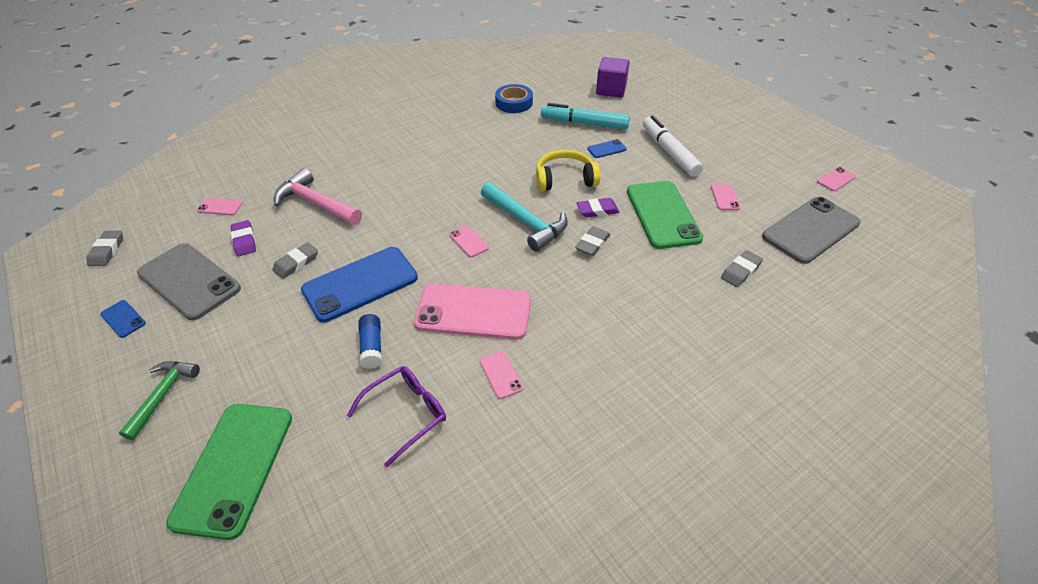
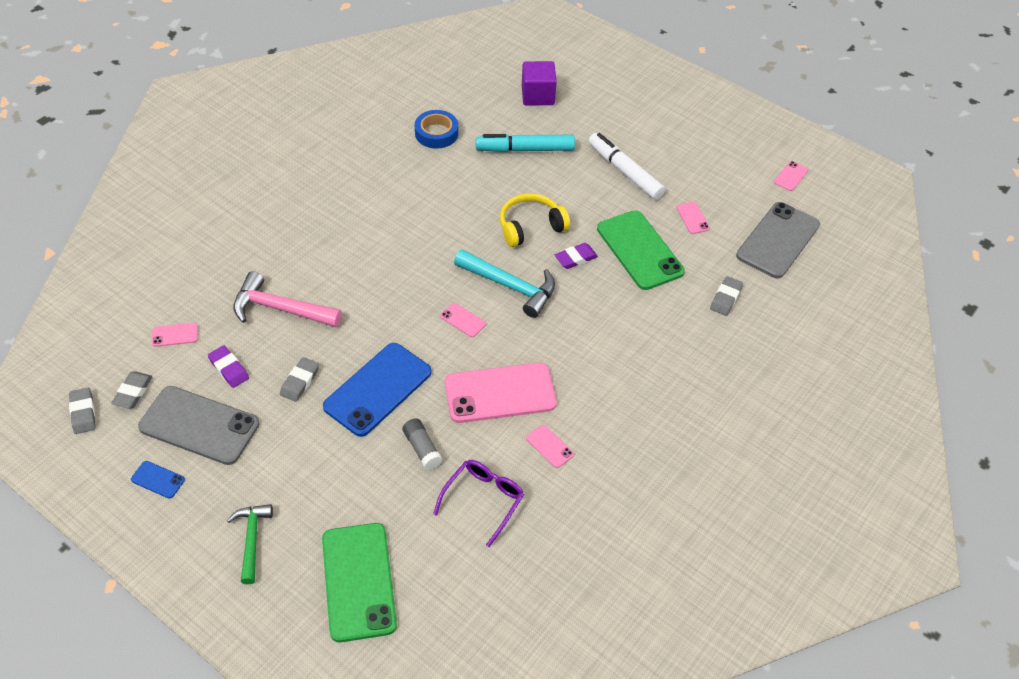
camera: 20 degrees left, 5 degrees up
blue glue stick [358,314,382,369] -> grey glue stick [403,418,442,470]
grey eraser [575,226,610,256] -> grey eraser moved to [111,372,153,408]
blue phone [587,139,627,158] -> none

